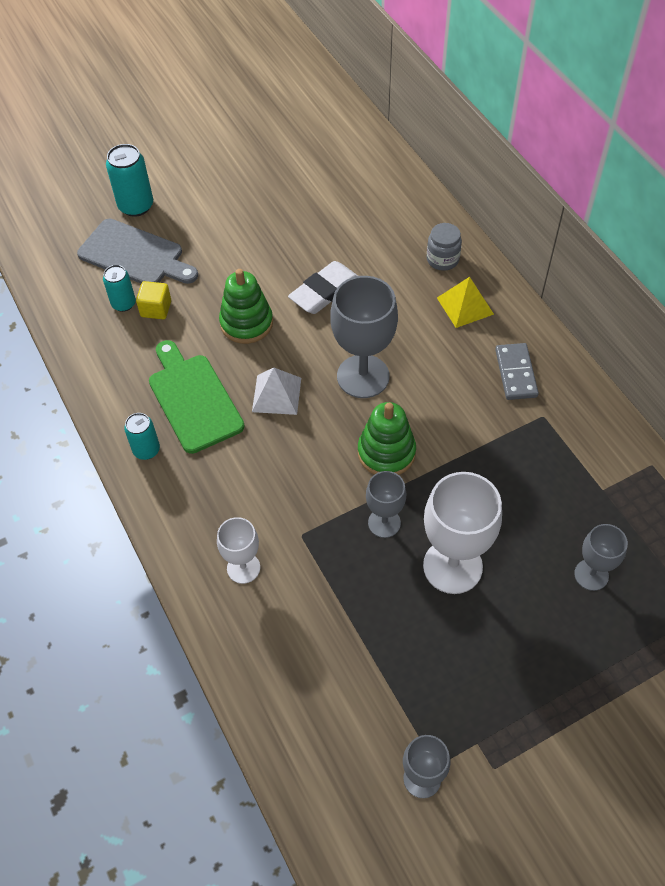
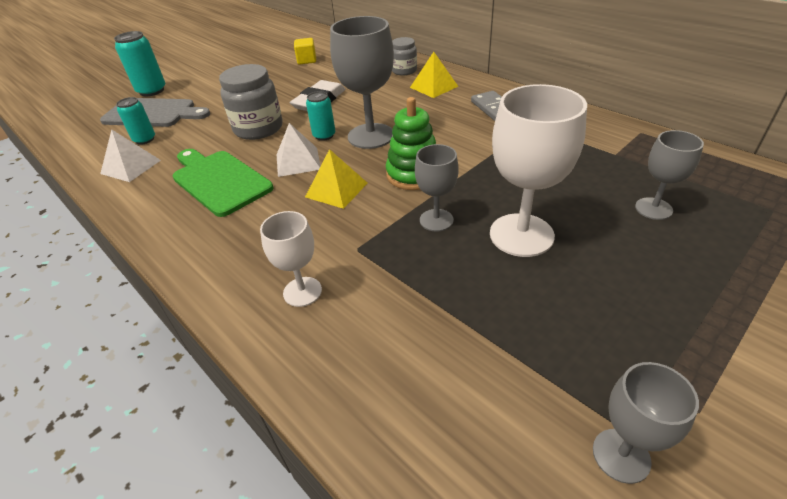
camera: 15 degrees left, 15 degrees down
turquoise can [124,413,160,460] -> turquoise can moved to [306,91,335,141]
yellow cube [136,281,171,319] -> yellow cube moved to [294,38,316,65]
green stacking toy [219,269,273,344] -> grey jar [219,64,283,140]
none -> white pyramid [100,129,161,182]
none -> yellow pyramid [305,149,367,209]

